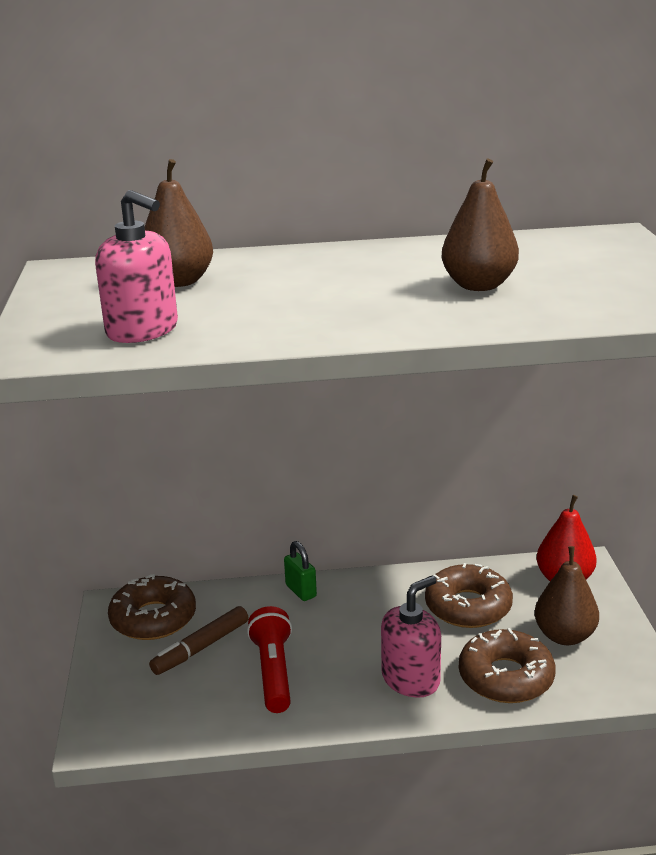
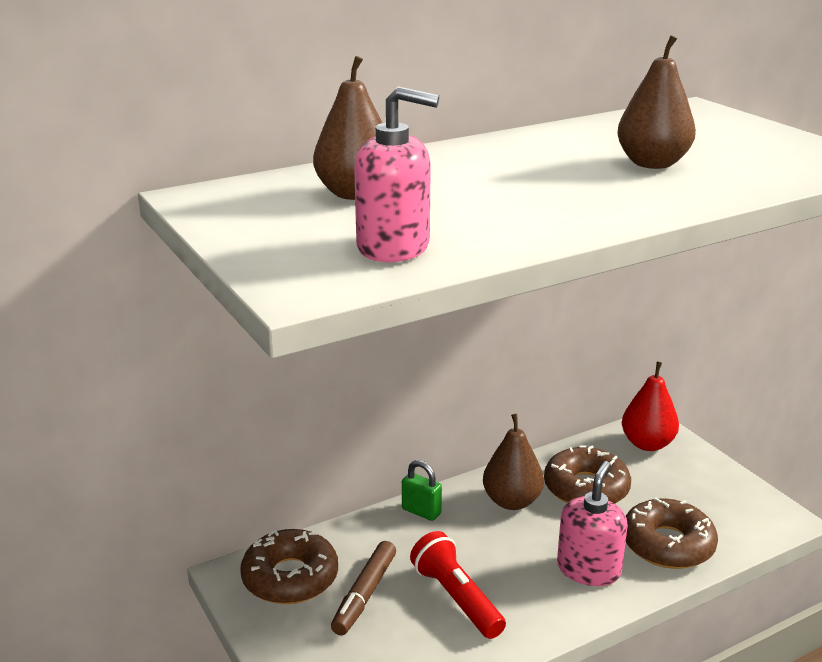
camera: 25 degrees left, 0 degrees up
brown pear [535,546,599,645] -> brown pear moved to [483,414,544,510]

